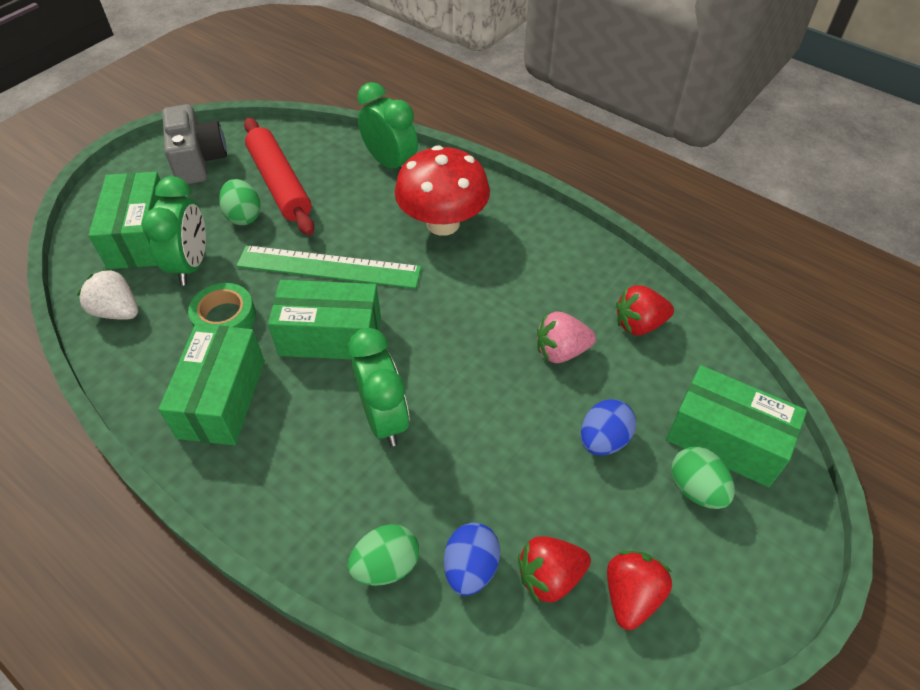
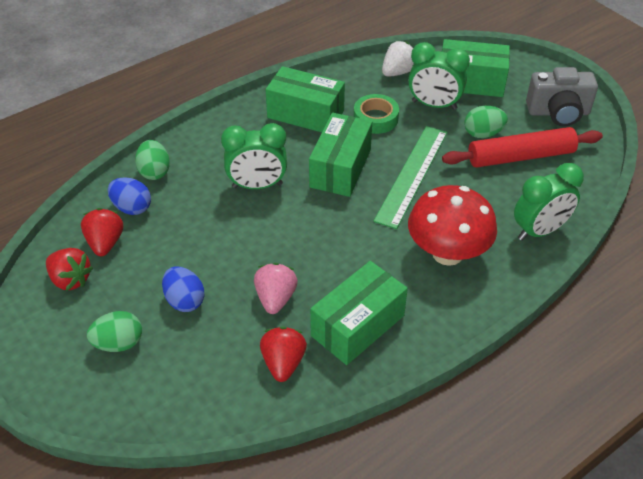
camera: 105 degrees right, 5 degrees down
green box [666,365,807,487] -> green box moved to [310,261,408,365]

